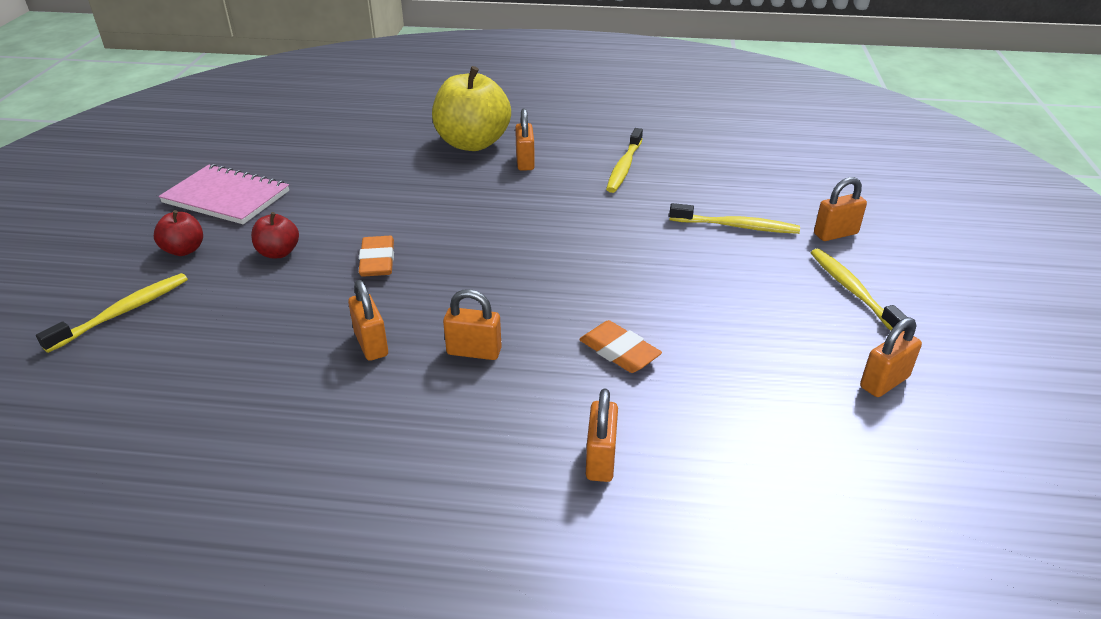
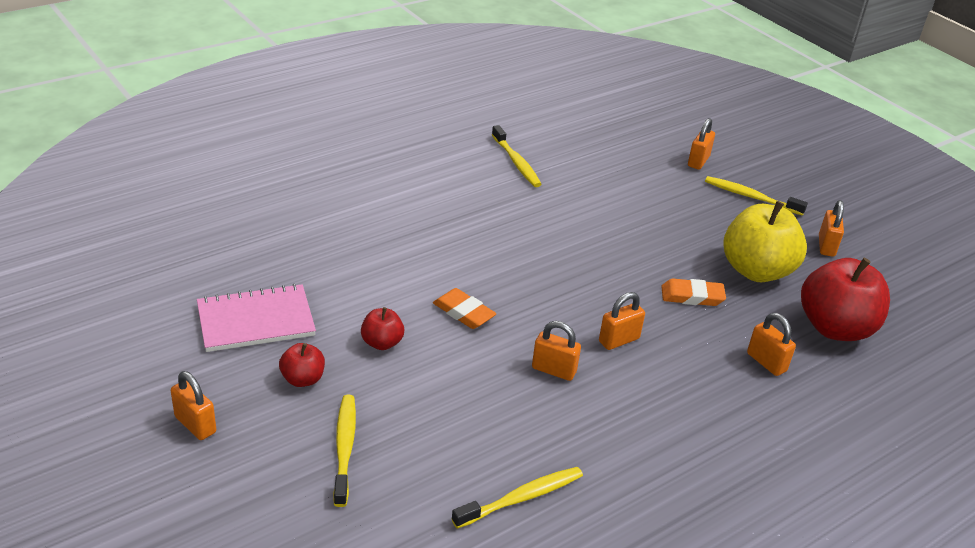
camera: 45 degrees left, 0 degrees up
yellow apple [432,66,511,151] -> yellow apple moved to [723,201,807,282]
orange padlock [515,108,535,171] -> orange padlock moved to [171,371,216,440]
yellow toothbrush [669,203,800,234] -> yellow toothbrush moved to [452,467,583,529]
none -> red apple [801,258,890,341]

